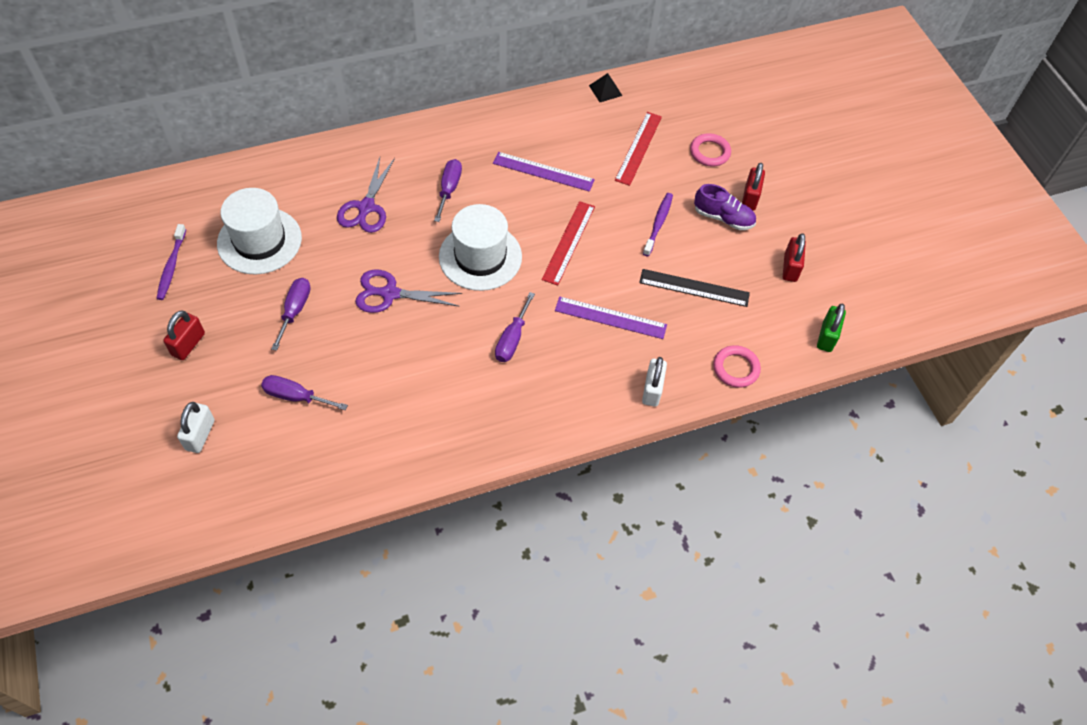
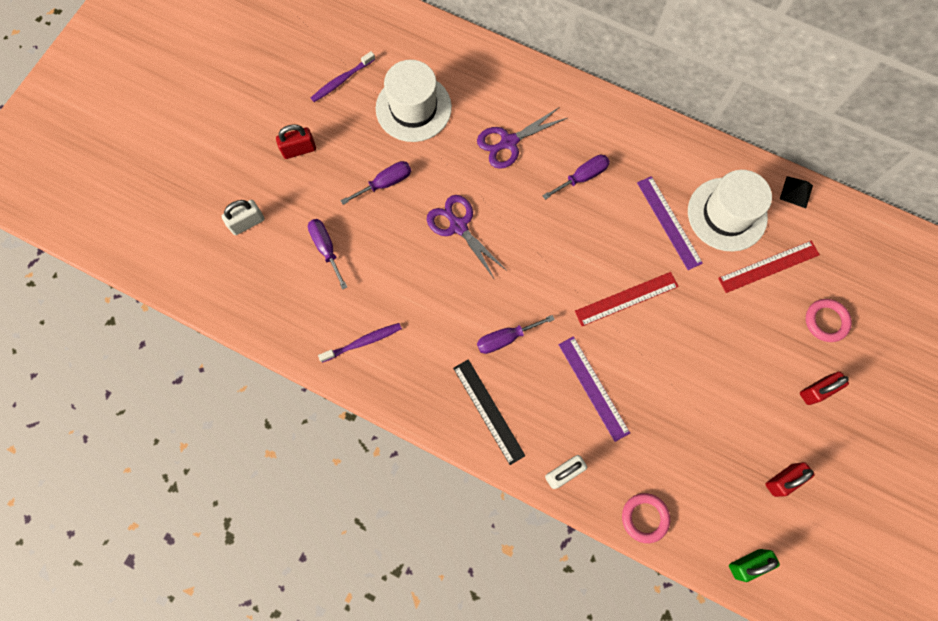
camera: 50 degrees right, 15 degrees up
white hat [439,204,522,291] -> white hat moved to [688,170,772,252]
black ruler [639,269,750,307] -> black ruler moved to [453,359,526,465]
purple toothbrush [643,193,673,257] -> purple toothbrush moved to [318,323,402,363]
purple shoe [694,184,756,230] -> none

